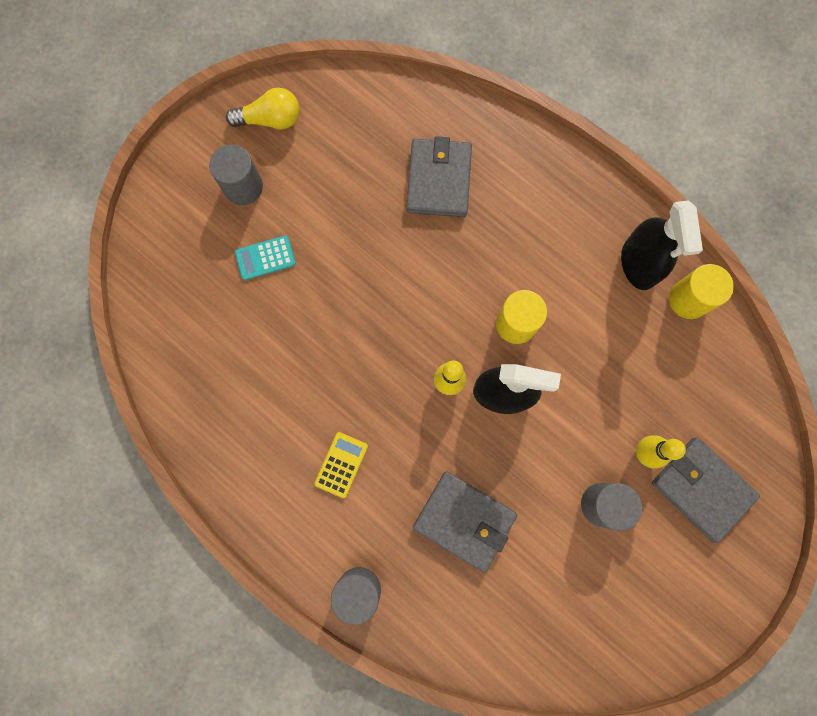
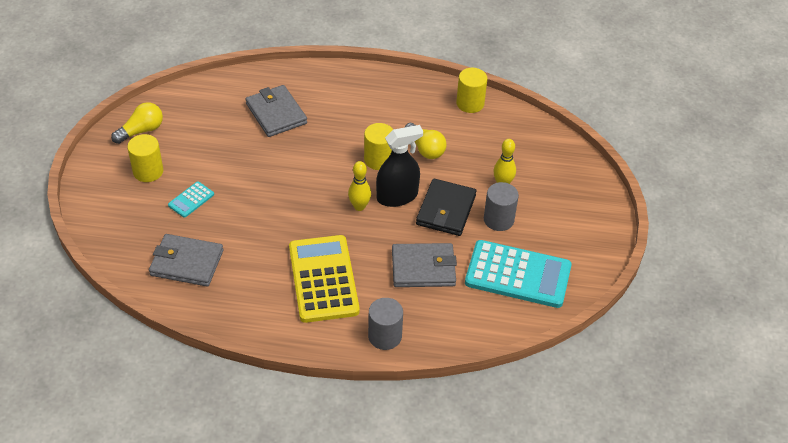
camera: 35 degrees left, 30 degrees down
grey cylinder [209,144,263,205] -> yellow cylinder [127,134,163,182]
yellow calculator [314,432,368,498] -> yellow calculator [289,235,360,323], size x2.24
black spray bottle [621,200,703,290] -> none
grey wallet [652,437,760,543] -> grey wallet moved to [149,234,223,287]
none -> yellow light bulb [404,123,447,159]
none -> black wallet [416,179,476,236]
none -> turquoise calculator [465,240,572,308]

